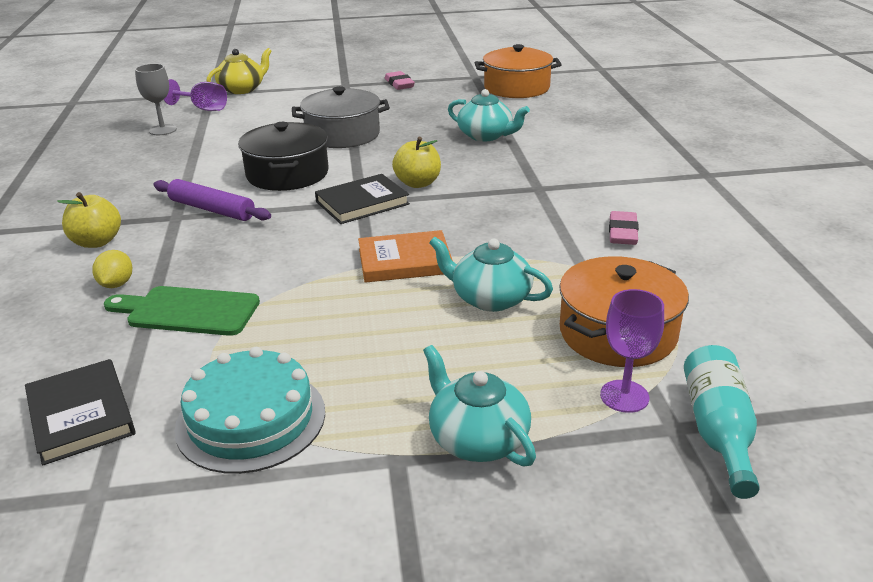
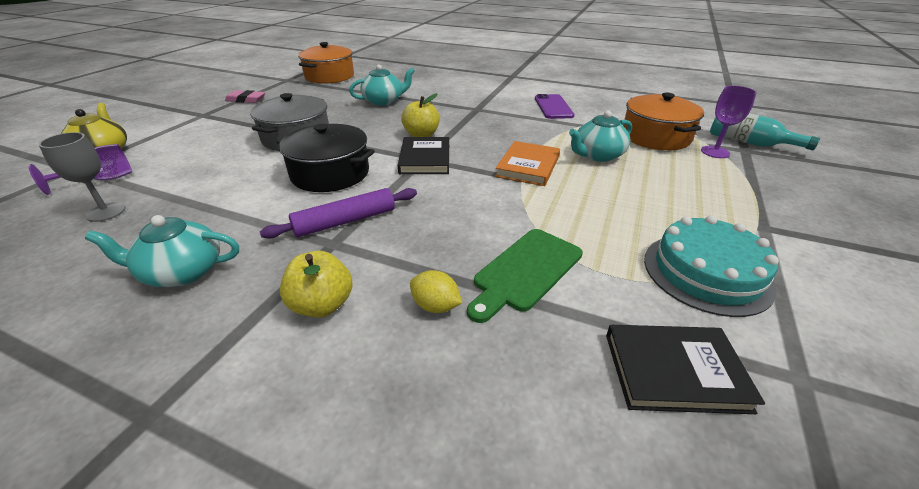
camera: 60 degrees left, 5 degrees up
turquoise teapot [423,345,536,466] -> turquoise teapot moved to [85,215,239,287]
pink eraser [609,211,639,245] -> purple phone [535,94,574,119]

